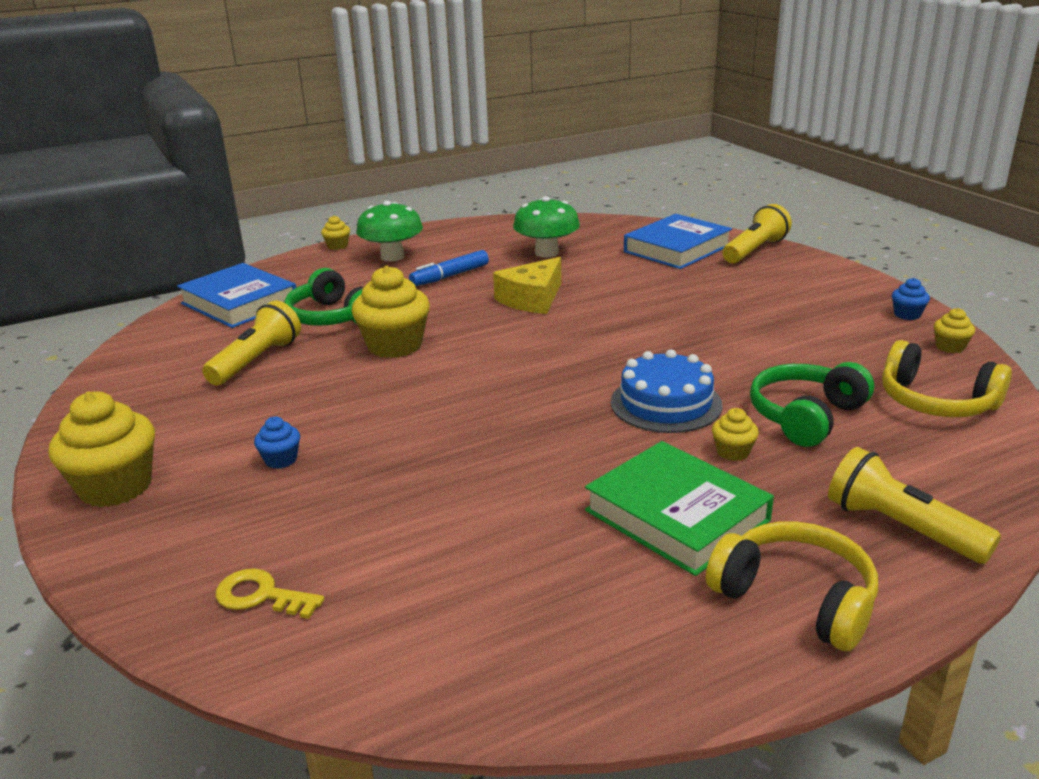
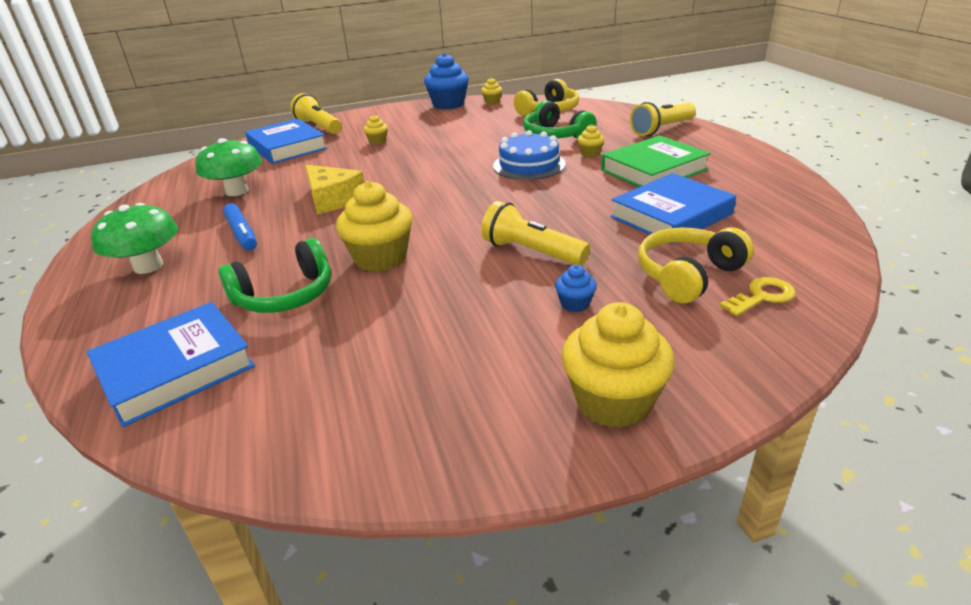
camera: 80 degrees left, 5 degrees up
yellow flashlight [202,300,301,385] -> yellow flashlight moved to [481,201,590,266]
yellow key [216,568,325,619] -> yellow key turned 150 degrees counterclockwise [719,277,796,316]
yellow cupcake [321,216,350,250] -> yellow cupcake moved to [363,115,388,144]
yellow headphones [706,521,878,651] -> yellow headphones moved to [638,227,754,303]
blue cupcake [892,278,930,320] -> blue cupcake [424,53,469,110], size x2.10
none -> blue book [610,173,736,244]

